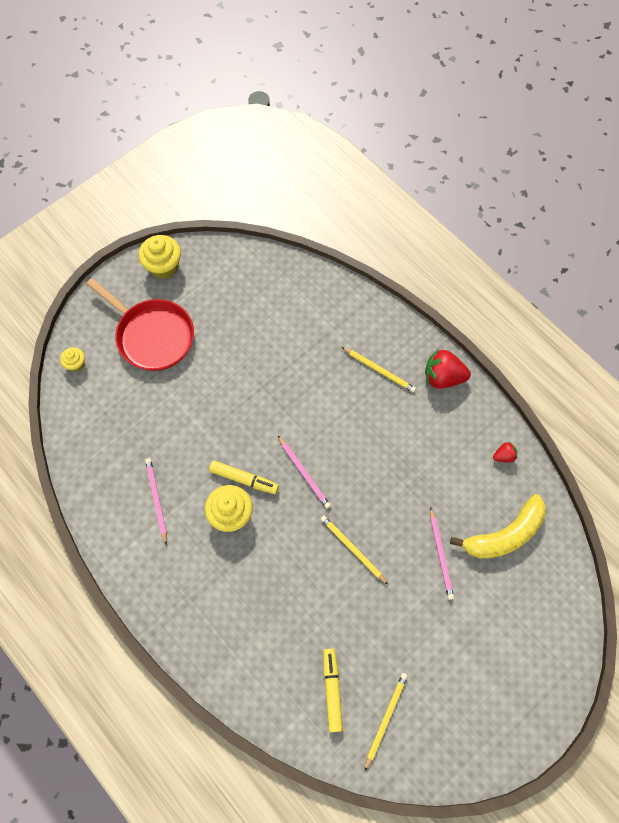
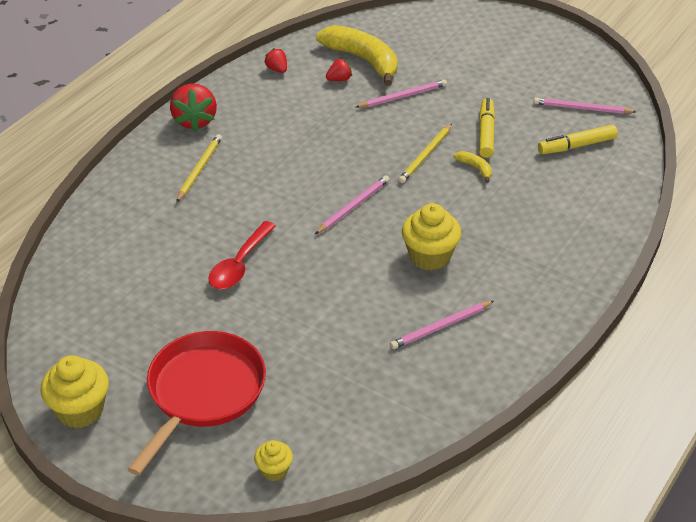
camera: 105 degrees left, 25 degrees down
yellow marker [209,460,279,494] -> yellow marker moved to [479,98,495,158]
yellow pencil [365,673,408,771] -> pink pencil [534,97,636,114]
none -> red spoon [208,221,276,289]
none -> red strawberry [326,59,352,81]
none -> yellow banana [453,151,492,183]

